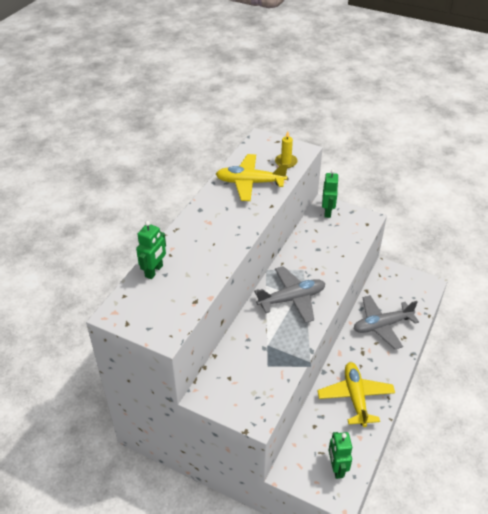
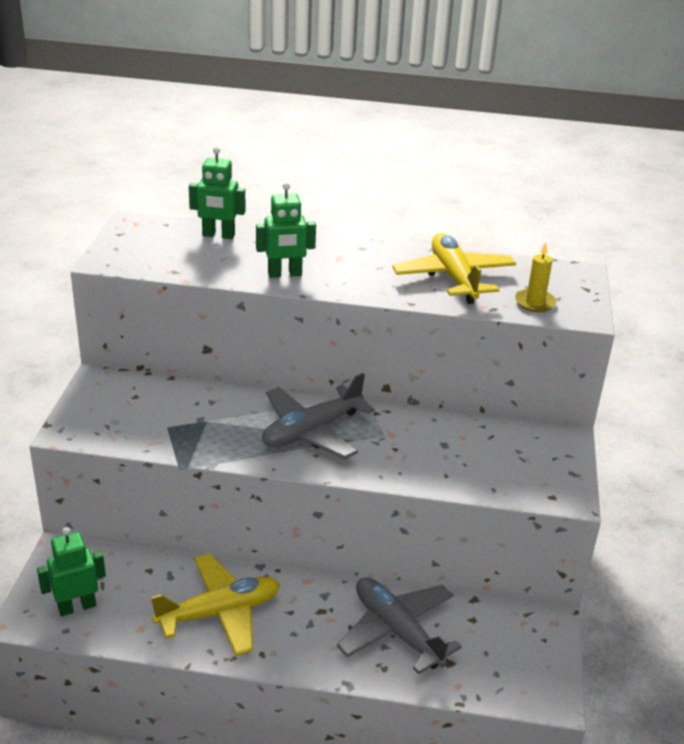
camera: 70 degrees right, 10 degrees down
grey plane [254,266,325,323] -> grey plane turned 90 degrees clockwise [262,373,375,459]
green robot [322,169,339,218] -> green robot moved to [256,182,316,278]

